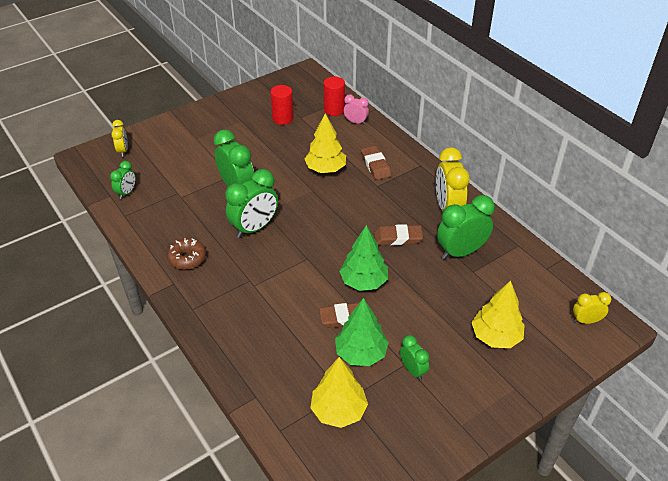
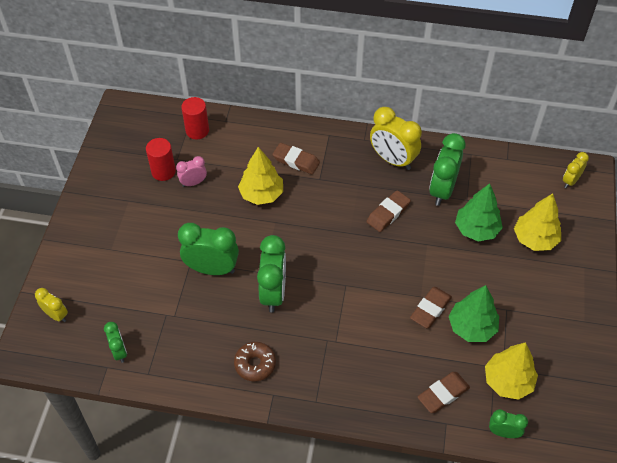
camera: 45 degrees left, 10 degrees up
green tree [339,225,388,291] -> green tree moved to [455,183,503,242]
pink clock [344,94,369,125] -> pink clock moved to [176,156,207,187]
green clock [400,335,429,380] -> green clock moved to [489,409,528,438]
none -> brown eraser [418,372,470,413]

